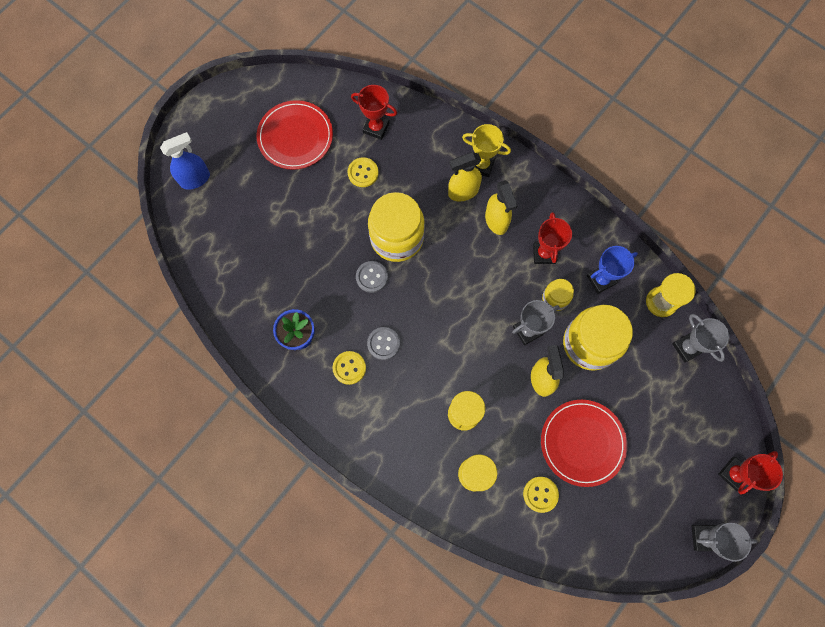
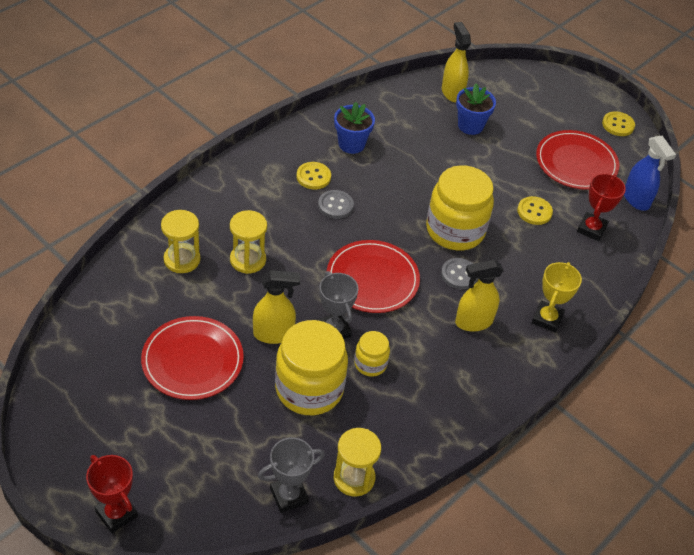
camera: 90 degrees right, 25 degrees down
blue spray bottle [160,132,210,190] -> blue spray bottle moved to [624,136,676,211]
grey button [356,261,388,293] -> grey button moved to [441,258,477,289]
yellow spray bottle [448,152,482,202] -> yellow spray bottle moved to [442,22,471,102]
yellow button [523,477,559,513] -> yellow button moved to [602,111,635,136]
red trophy [533,212,572,264] -> none
blue trophy [587,246,638,294] -> none
grey trophy [692,523,758,562] -> none
none -> red plate [327,240,420,313]
none -> blue flower pot [456,83,496,135]

